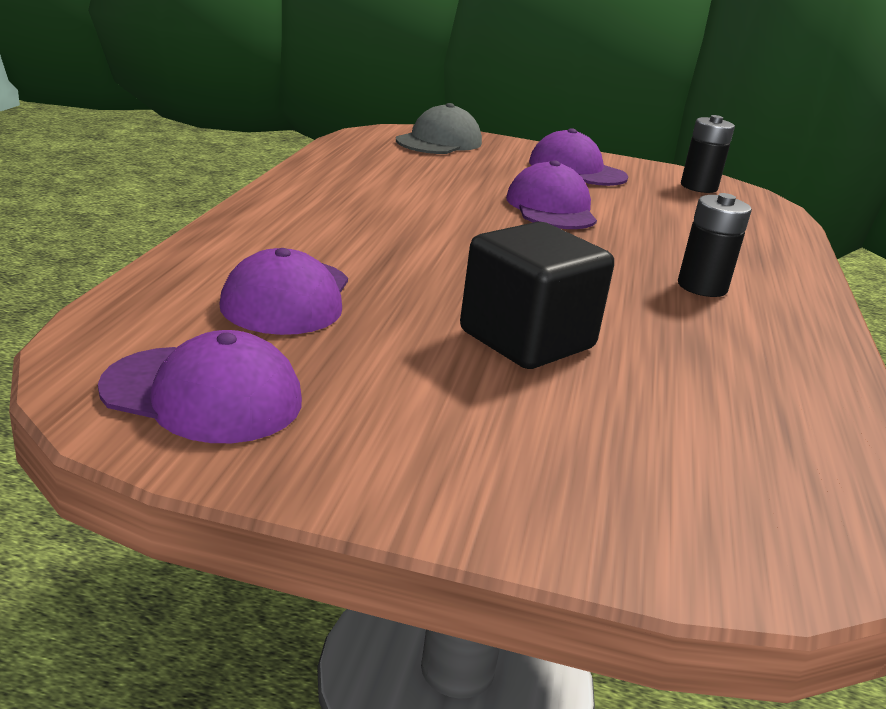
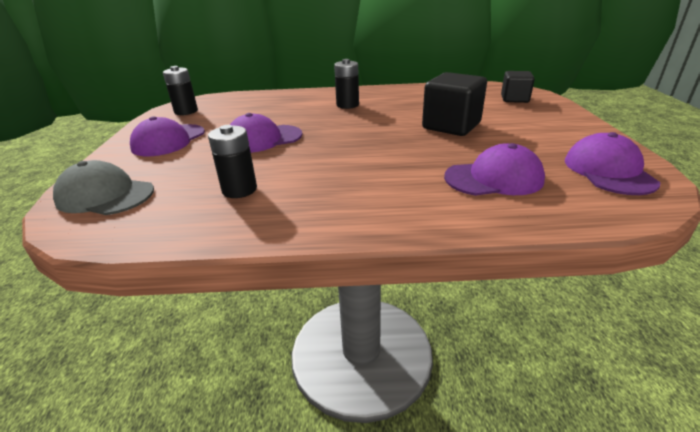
camera: 100 degrees left, 5 degrees up
none -> black battery [208,125,257,198]
none -> black cube [501,71,535,103]

